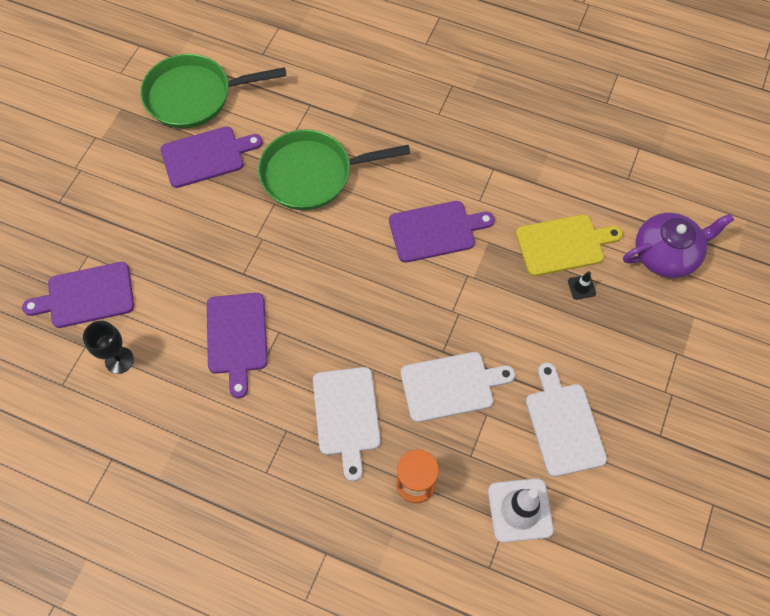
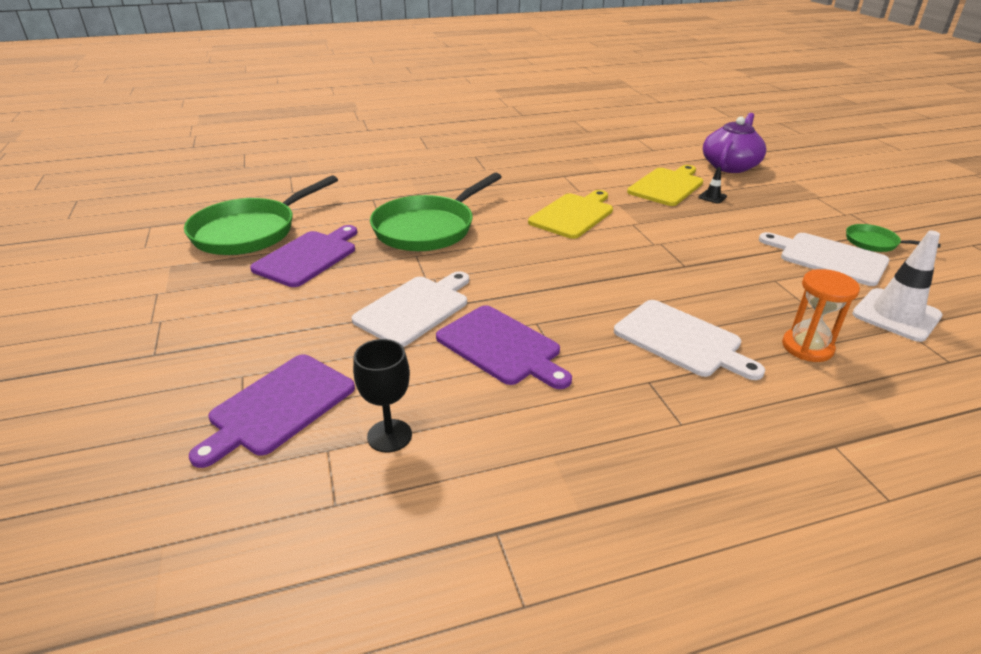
camera: 40 degrees left, 30 degrees down
purple cutting board [389,201,495,263] -> yellow cutting board [528,190,613,239]
white cutting board [401,352,515,422] -> white cutting board moved to [351,271,469,347]
none -> green pan [846,224,941,252]

